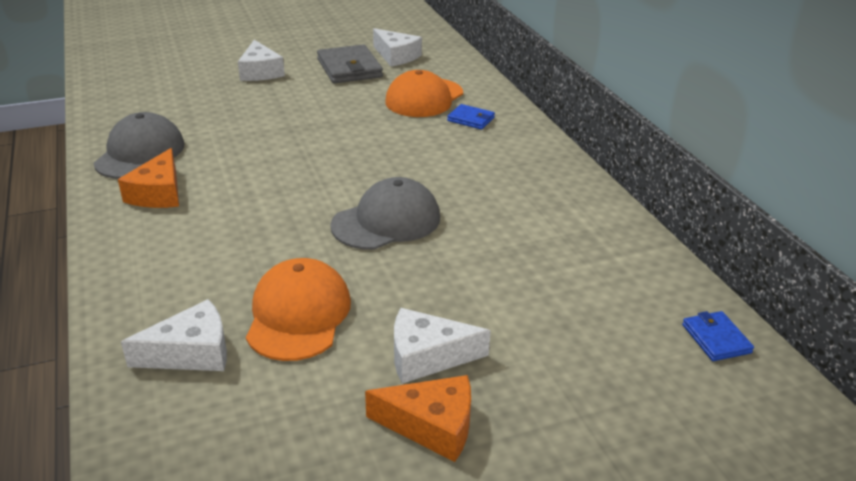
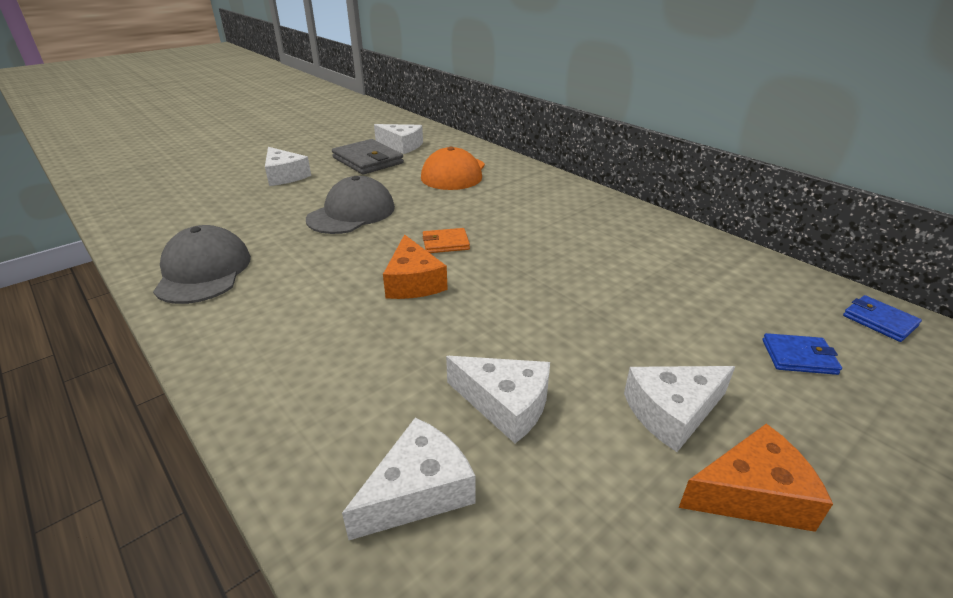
camera: 20 degrees left, 0 degrees up
orange cheese [118,148,179,208] -> orange cheese moved to [383,234,448,299]
orange cap [246,258,351,361] -> white cheese [446,356,550,443]
grey cap [330,177,440,250] -> grey cap moved to [306,176,395,234]
blue wallet [447,104,495,130] -> blue wallet moved to [762,333,842,375]
none -> orange wallet [423,228,470,253]

